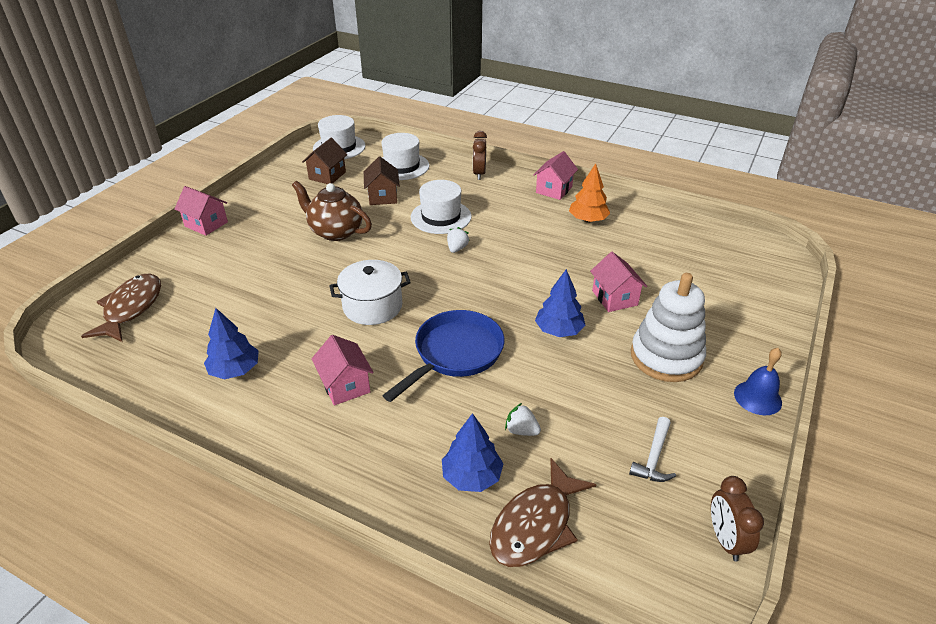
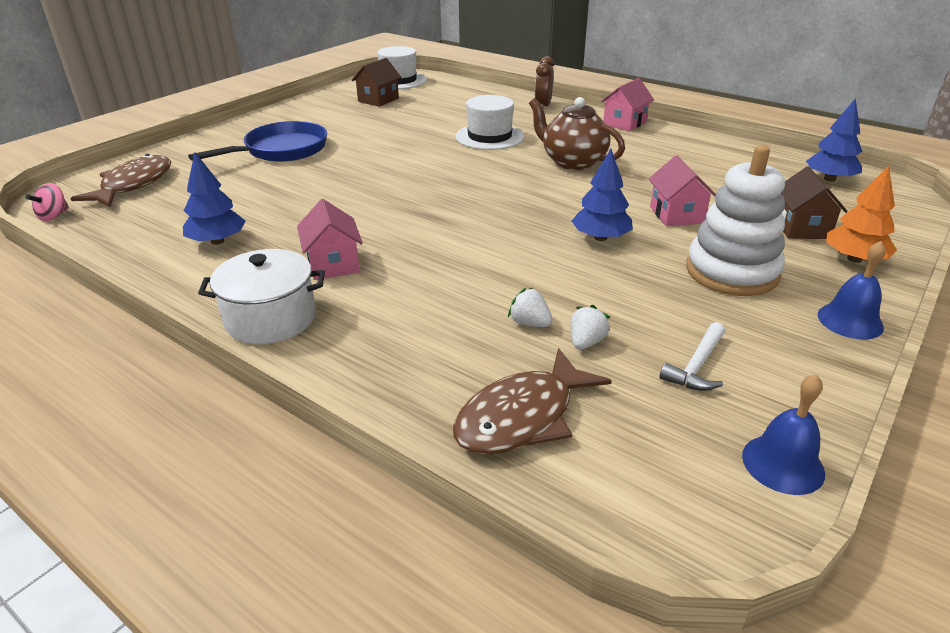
camera: 10 degrees right, 5 degrees down
pink house [174,186,228,236] -> none
brown teapot [292,181,372,241] -> brown teapot moved to [529,97,625,170]
white pot [329,260,411,325] -> white pot moved to [198,249,325,344]
brown house [364,157,400,205] -> brown house moved to [781,166,848,239]
white hat [381,133,430,180] -> none
blue pan [382,310,504,402] -> blue pan moved to [188,121,327,162]
blue tree [442,413,504,492] -> blue tree moved to [806,98,862,182]
white strawberry [447,227,470,253] -> white strawberry moved to [570,305,610,349]
orange tree [569,164,610,223] -> orange tree moved to [826,166,897,263]
brown clock [711,476,764,562] -> blue bell [742,374,825,495]
none -> pink spinning top [26,183,69,221]

